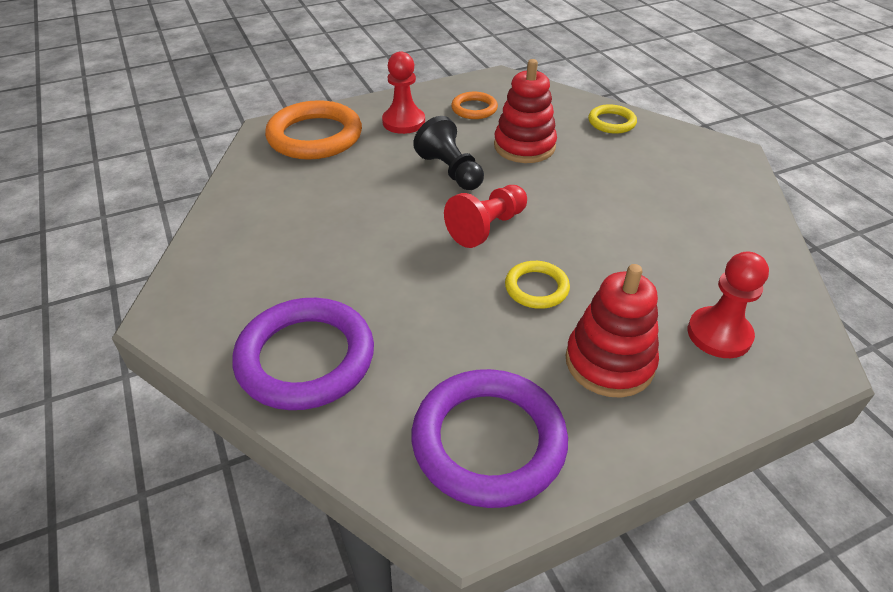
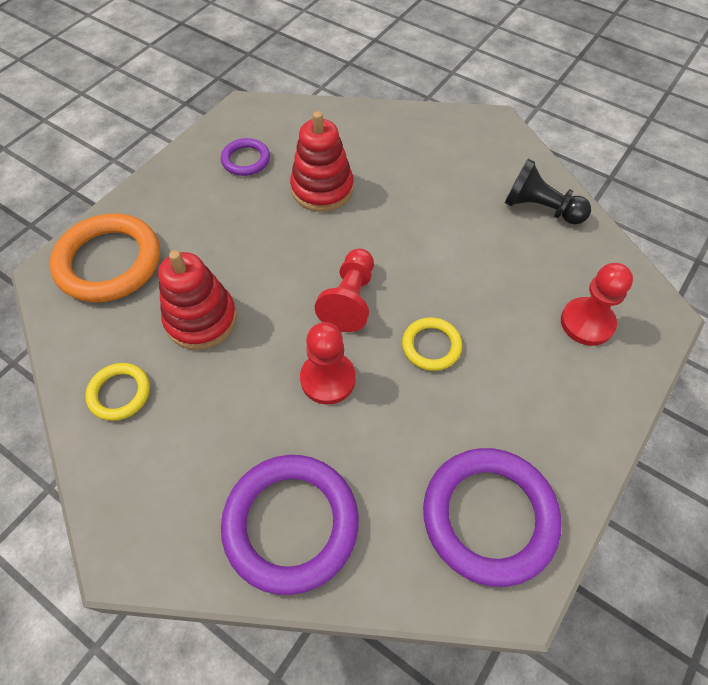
camera: 30 degrees left, 15 degrees up
red pawn [382,52,425,134] -> red pawn moved to [300,322,356,404]
black pawn [413,116,484,190] -> black pawn moved to [504,159,591,224]
orange ring [451,92,498,119] -> purple ring [221,138,270,176]
red stacking toy [566,264,659,398] -> red stacking toy moved to [158,250,237,350]
yellow ring [588,104,637,134] -> yellow ring moved to [85,363,150,421]

